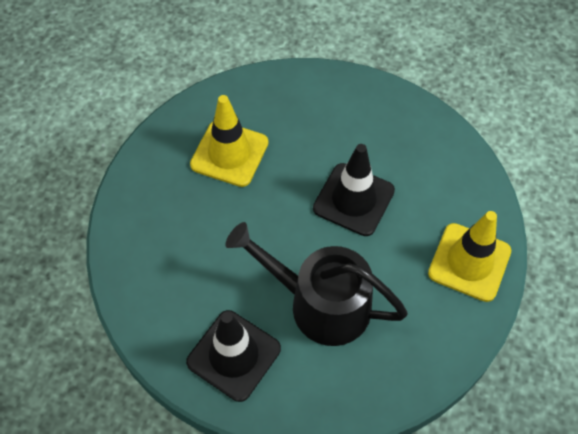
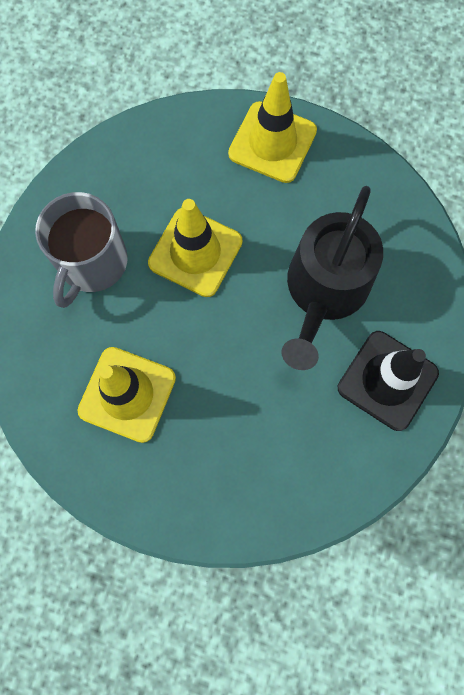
camera: 90 degrees left, 15 degrees up
black traffic cone [313,144,395,236] -> yellow traffic cone [148,199,243,297]
none -> grey mug [35,192,128,308]

